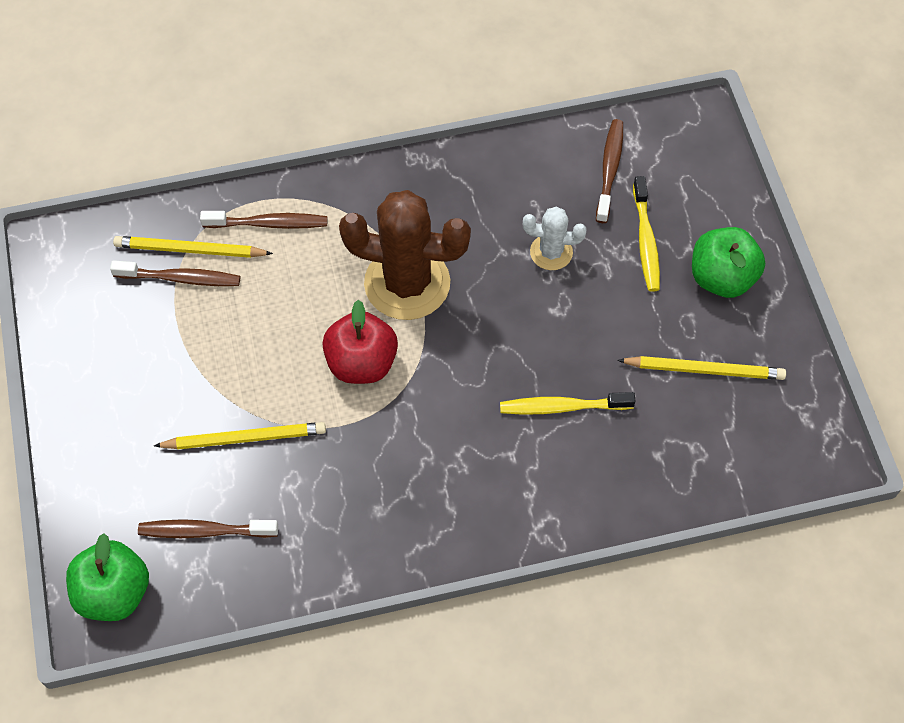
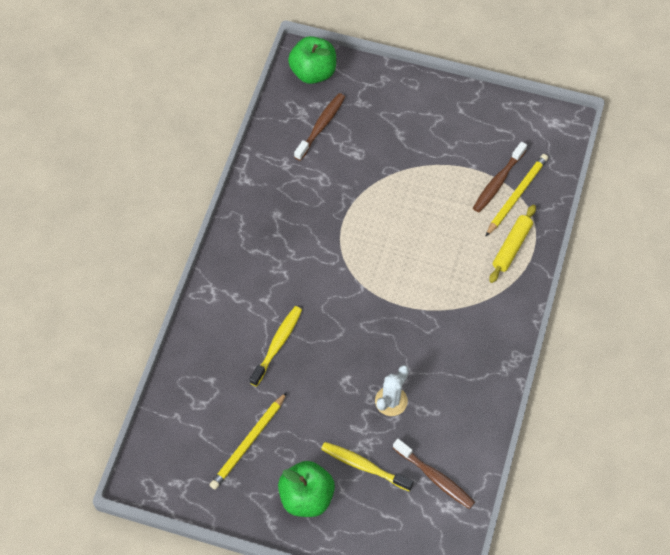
camera: 120 degrees right, 0 degrees up
yellow pencil [154,422,326,449] -> none
brown toothbrush [200,211,327,229] -> yellow rolling pin [489,205,536,283]
red apple [322,300,398,384] -> none
brown cactus [339,190,471,320] -> none

